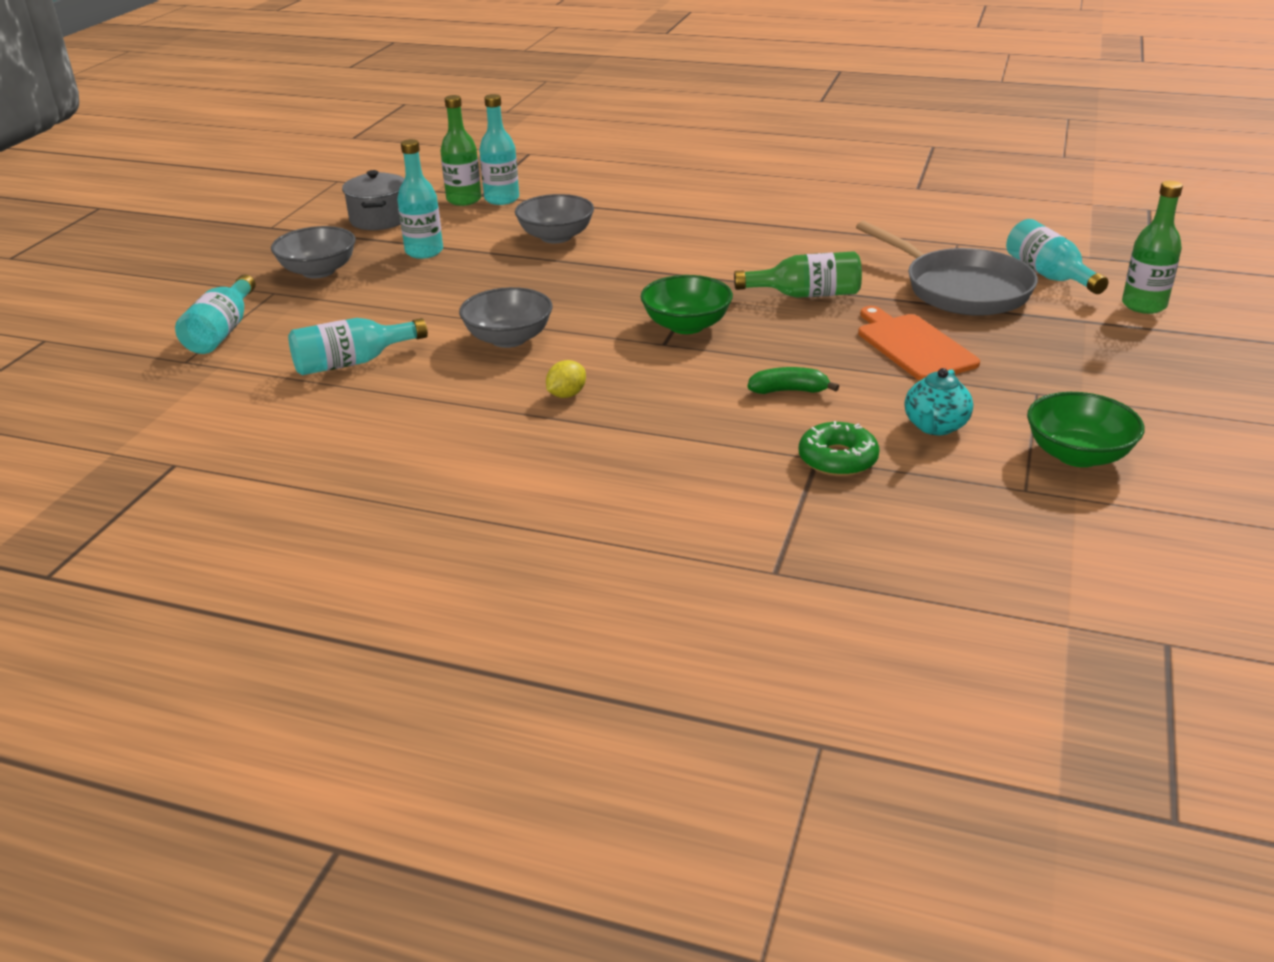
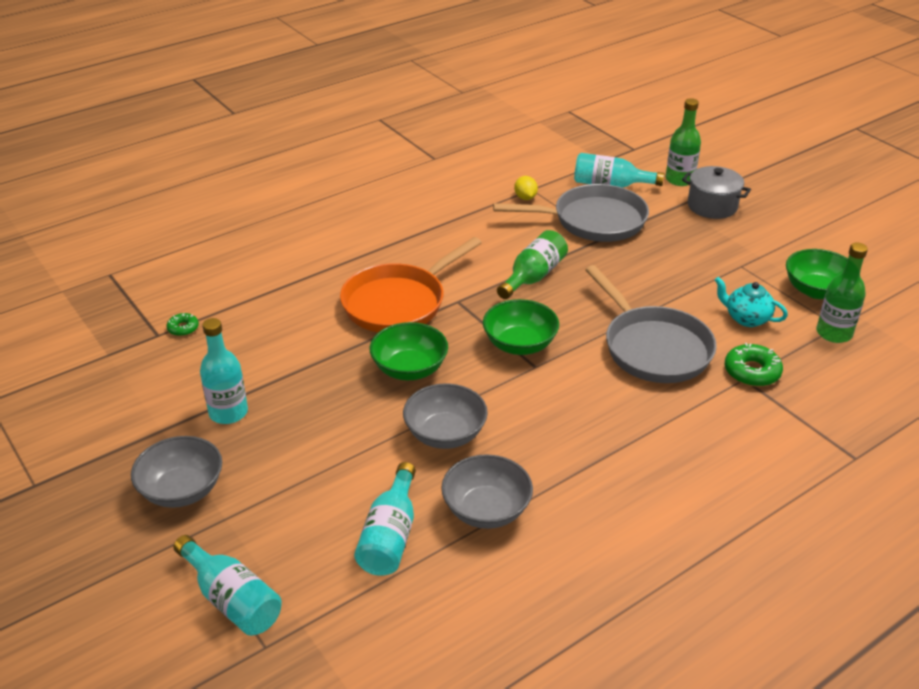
camera: 55 degrees left, 5 degrees up
grey pot [342,170,405,230] -> grey pot moved to [682,166,751,219]
green bottle [440,95,481,206] -> green bottle moved to [816,242,868,343]
turquoise bottle [479,94,519,205] -> green donut [166,313,199,336]
grey bowl [515,194,594,243] -> grey bowl moved to [441,454,533,529]
yellow lemon [546,360,586,398] -> yellow lemon moved to [514,176,538,200]
green banana [748,367,839,394] -> grey pan [585,265,717,383]
orange cutting board [858,306,980,380] -> none
turquoise teapot [905,368,973,436] -> turquoise teapot turned 150 degrees clockwise [715,277,788,327]
none -> orange pan [340,237,482,332]
none -> green bowl [370,322,448,380]

